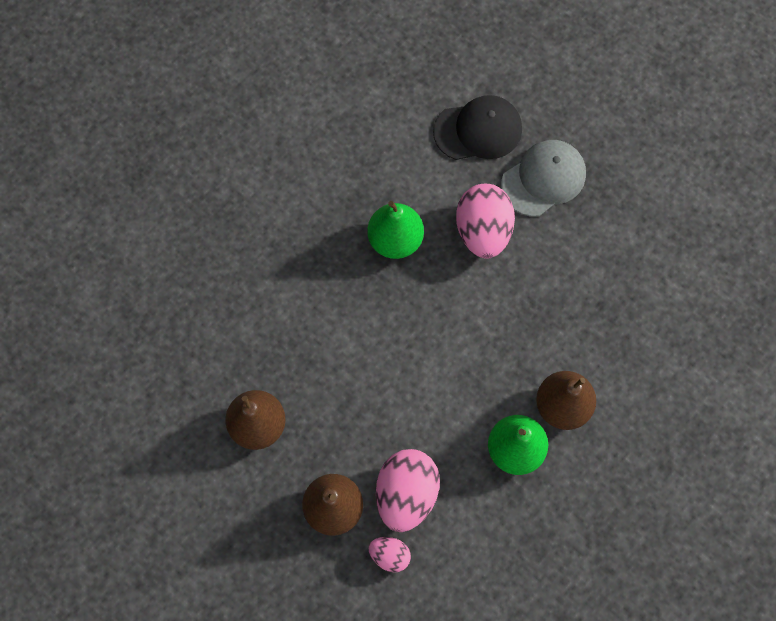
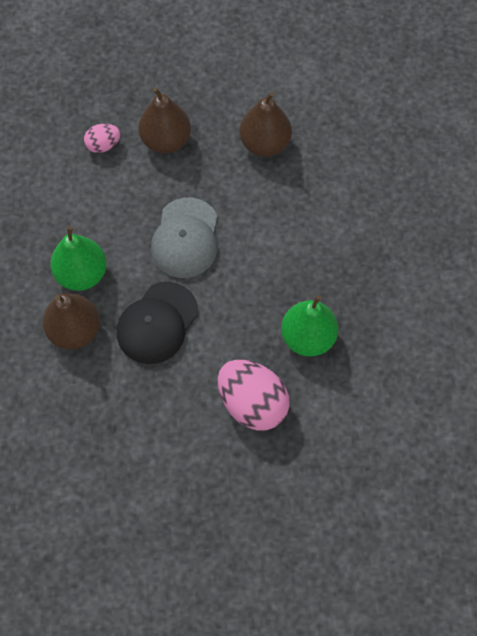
camera: 135 degrees right, 5 degrees down
pink egg [376,449,440,532] -> none
black cap [433,95,522,160] -> black cap moved to [117,282,198,364]
grey cap [501,140,586,217] -> grey cap moved to [151,198,217,278]

